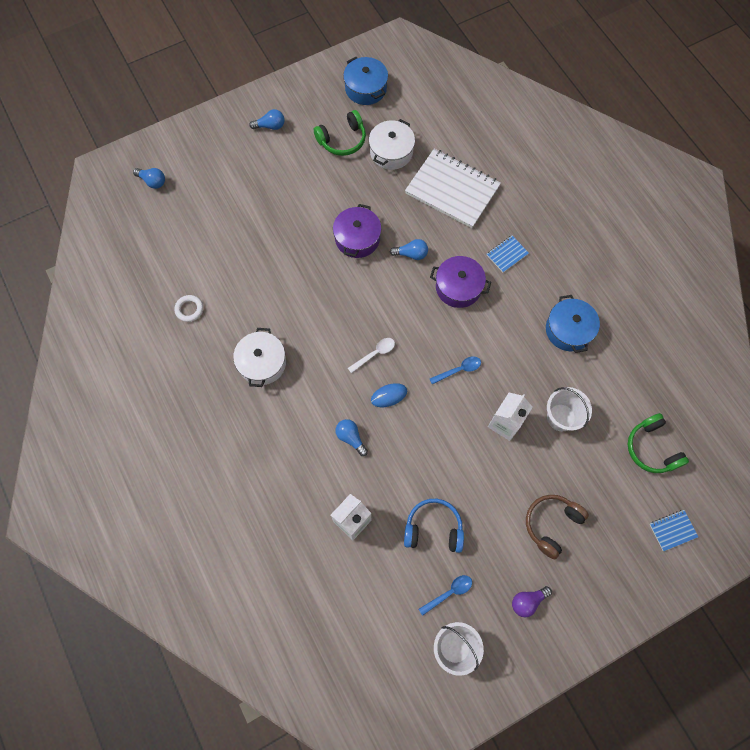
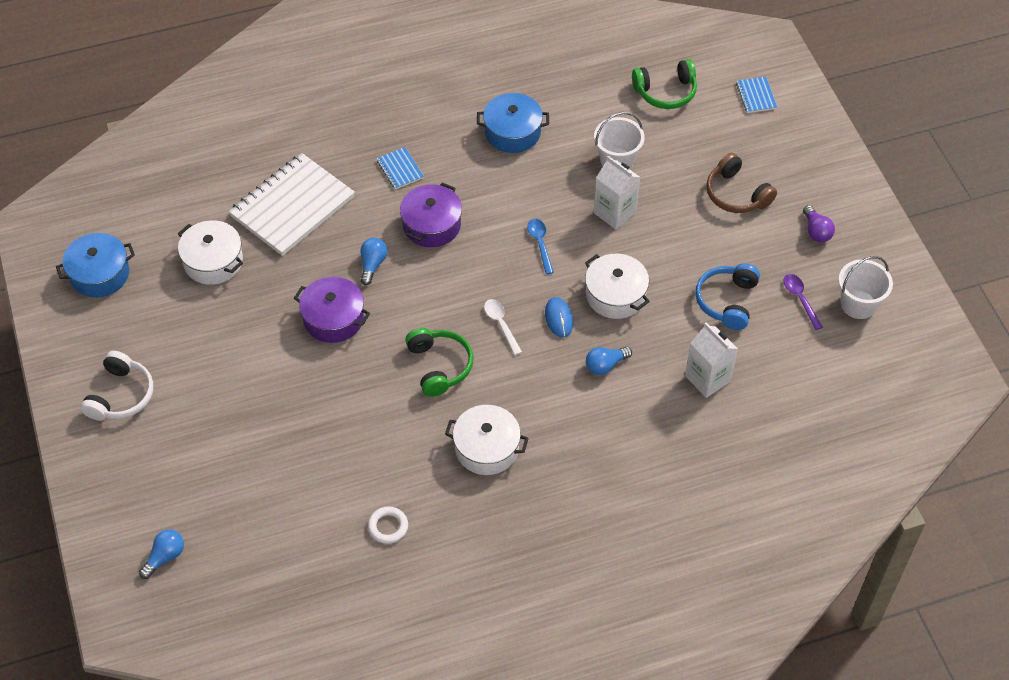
camera: 80 degrees left, 15 degrees down
blue light bulb [249,109,285,130] -> white headphones [80,351,153,421]
green headphones [314,110,366,156] -> green headphones moved to [405,328,474,397]
blue spoon [419,575,472,616] -> purple spoon [783,274,823,330]
none -> white pot [585,254,650,319]

